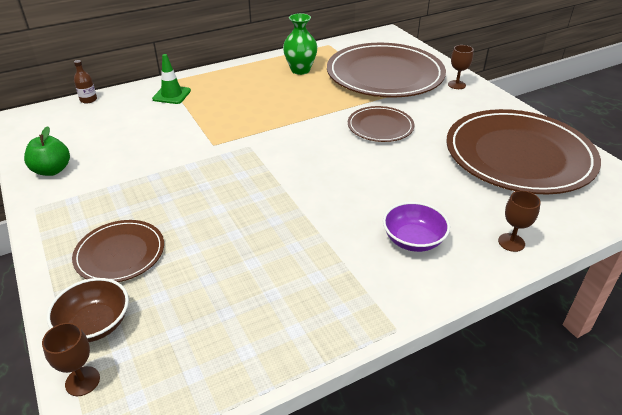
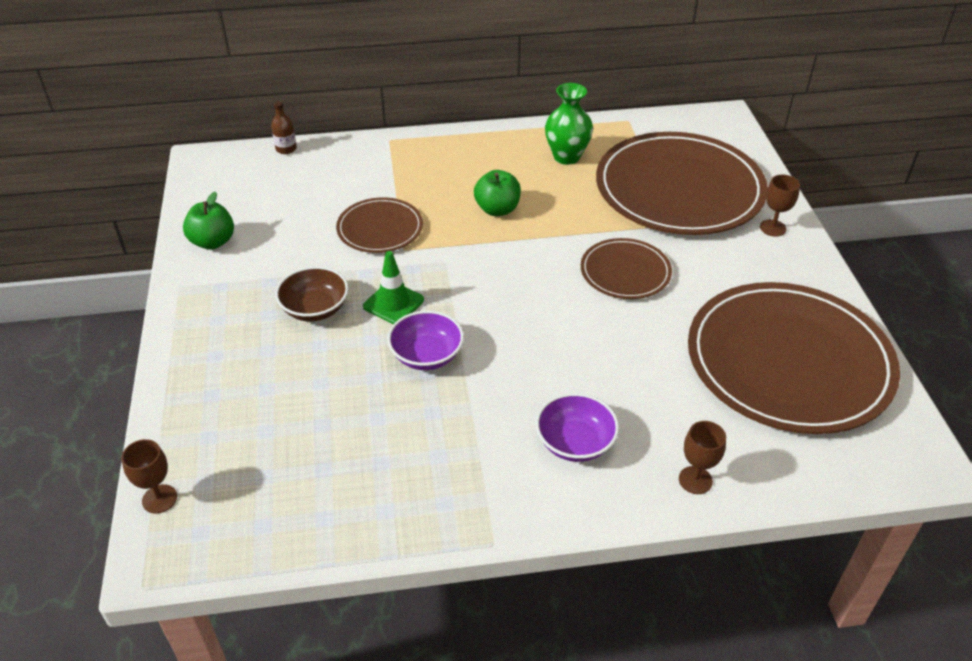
camera: 20 degrees right, 5 degrees up
brown bowl [47,278,129,342] -> brown bowl moved to [275,266,349,321]
brown plate [72,220,164,282] -> brown plate moved to [336,197,423,253]
green traffic cone [152,54,191,104] -> green traffic cone moved to [363,251,424,324]
none -> purple bowl [387,311,464,370]
none -> green apple [474,170,521,216]

